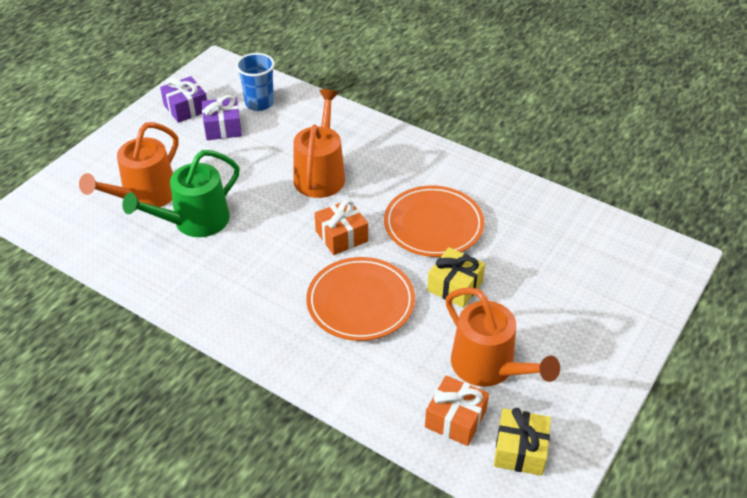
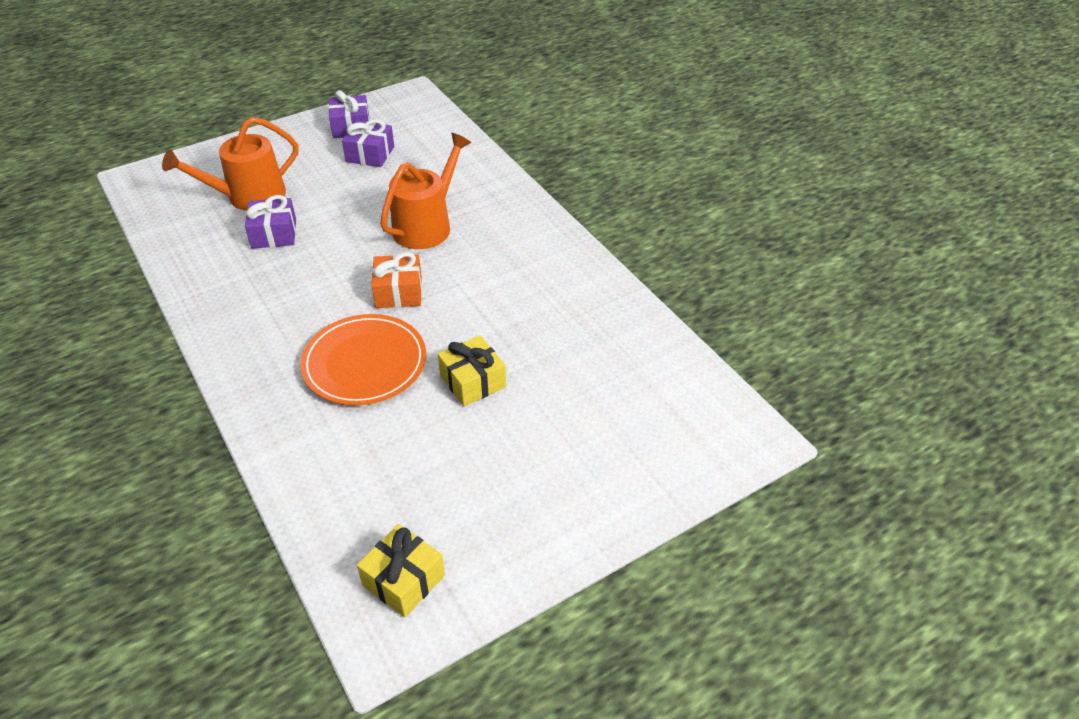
camera: 25 degrees right, 0 degrees up
green watering can [122,150,240,237] -> purple gift [245,195,296,249]
blue cup [236,53,275,111] -> none
orange plate [384,186,485,257] -> none
orange gift [425,375,489,446] -> none
orange watering can [446,287,560,387] -> none

